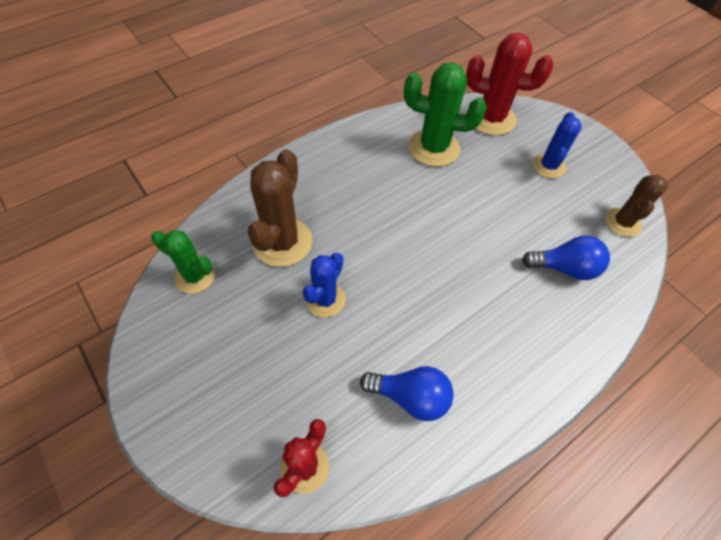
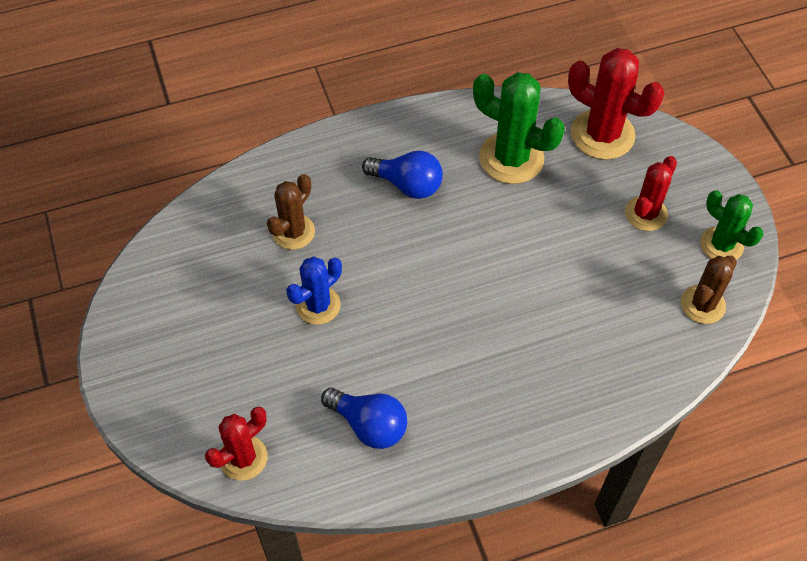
camera: 20 degrees right, 0 degrees up
green cactus [151,230,215,294] -> green cactus moved to [700,190,763,260]
brown cactus [248,149,312,267] -> brown cactus [267,174,315,250], size x0.63
blue light bulb [522,236,610,280] -> blue light bulb moved to [362,151,443,199]
blue cactus [533,112,582,178] -> red cactus [625,156,677,231]

